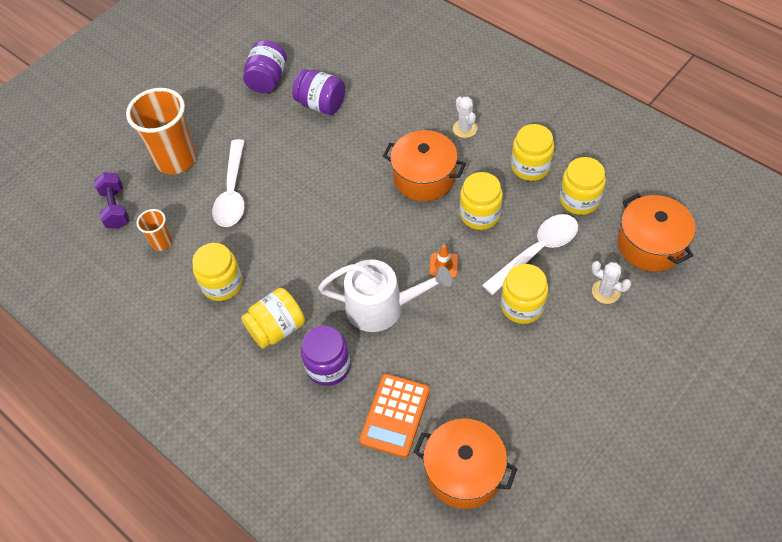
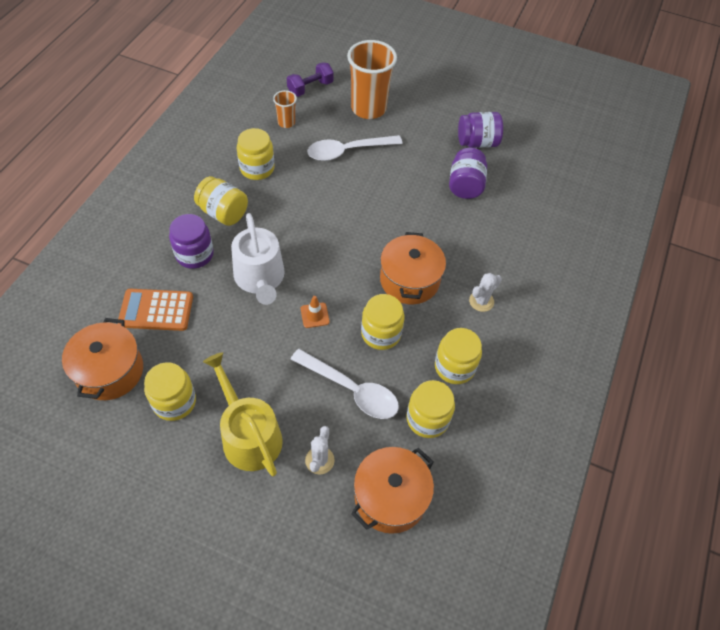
camera: 65 degrees right, 0 degrees up
yellow jar [501,264,548,324] -> yellow jar moved to [144,362,196,421]
none -> yellow watering can [203,352,283,477]

